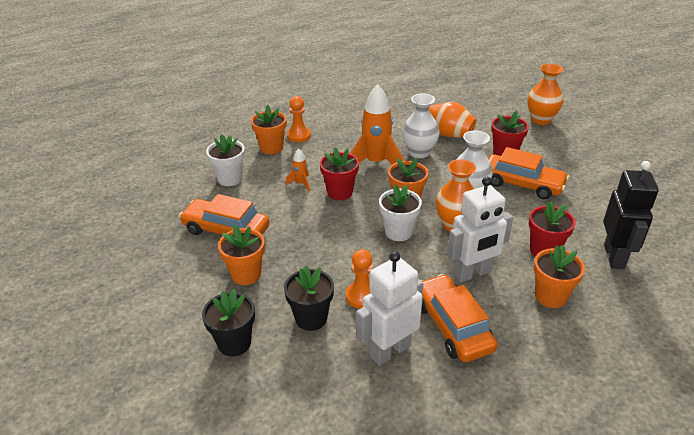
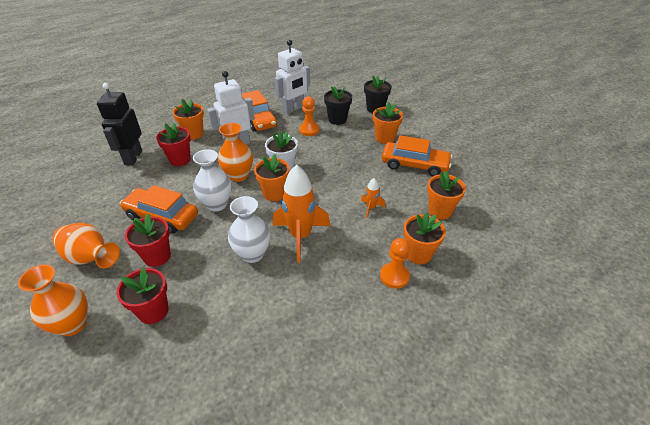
camera: 175 degrees right, 5 degrees up
white flower pot [206,134,245,186] -> orange flower pot [427,171,466,220]
red flower pot [320,147,359,200] -> red flower pot moved to [116,268,169,324]
orange vase [415,102,476,138] -> orange vase moved to [52,223,120,269]

